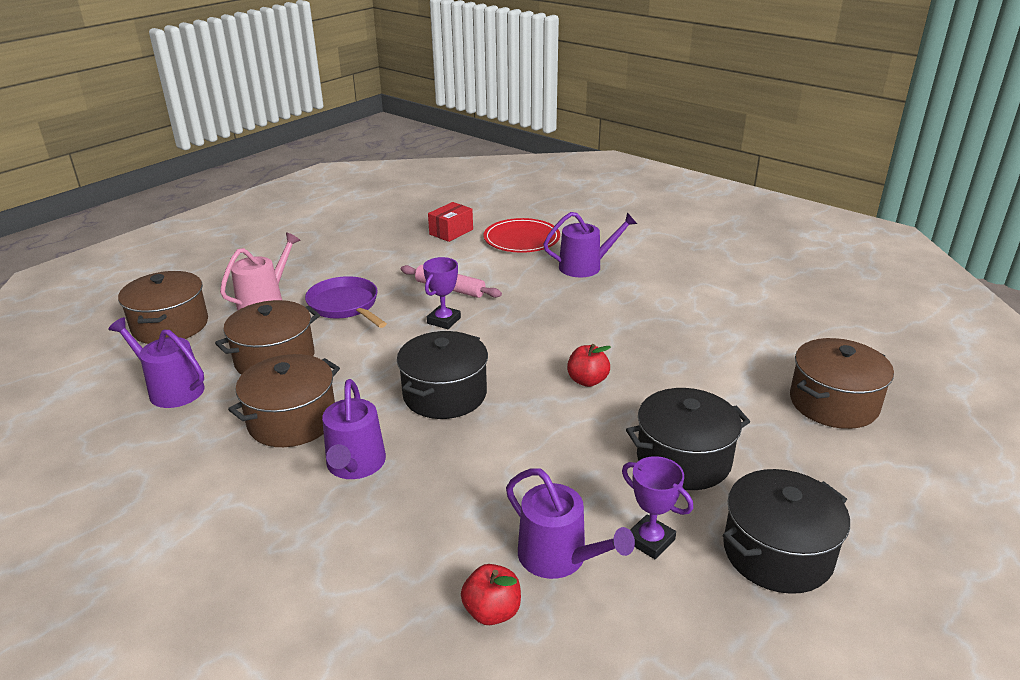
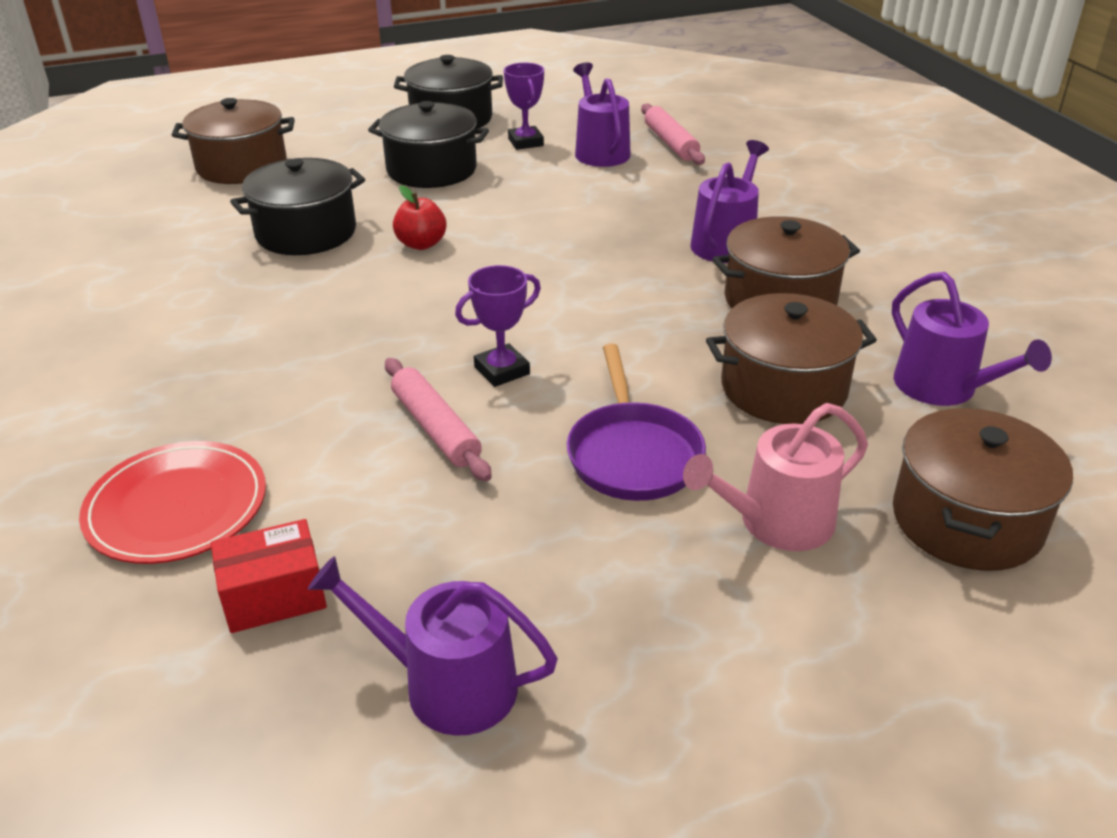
camera: 150 degrees left, 5 degrees up
black pot [397,331,488,419] -> black pot moved to [230,158,365,255]
red apple [461,564,521,625] -> pink rolling pin [641,103,705,165]
purple watering can [543,212,637,277] -> purple watering can moved to [308,556,558,736]

